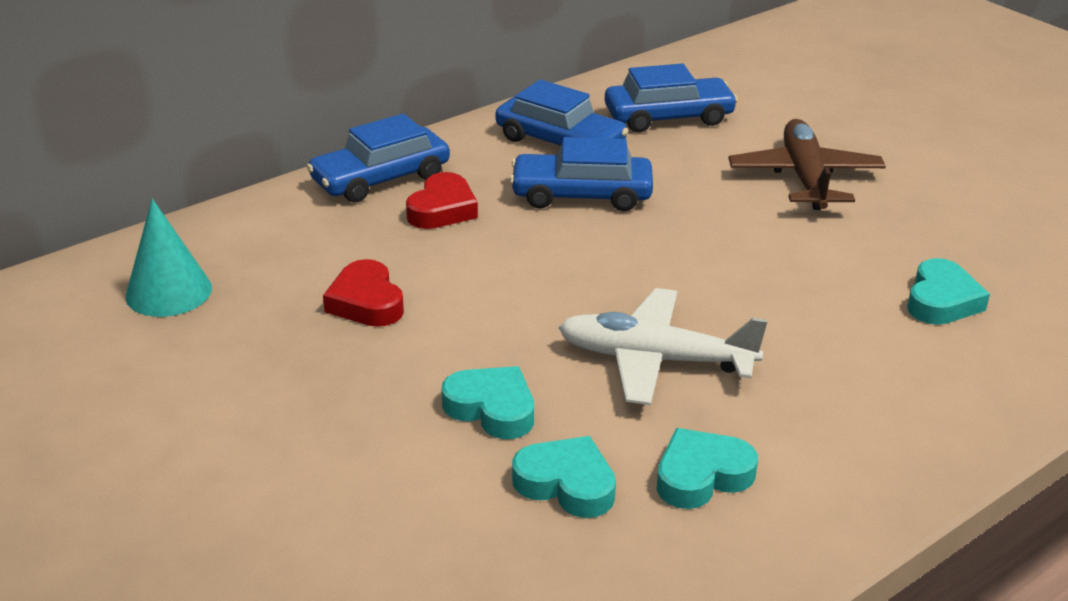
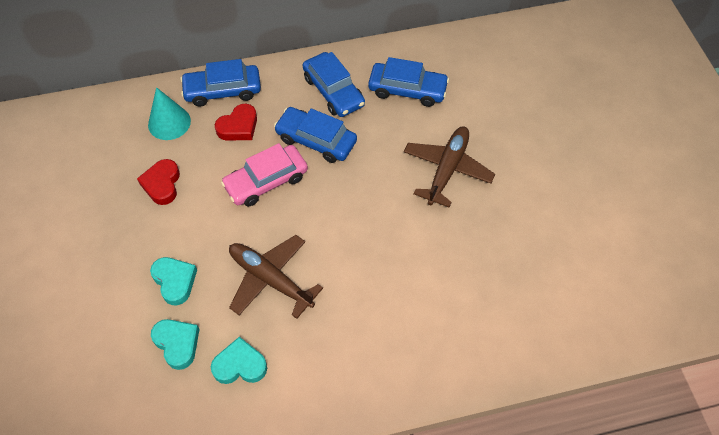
camera: 25 degrees right, 25 degrees up
turquoise cone [126,199,212,317] -> turquoise cone moved to [148,87,191,140]
white plane [558,288,768,405] -> brown plane [229,235,323,319]
turquoise heart [907,258,990,325] -> none
none -> pink car [221,143,308,207]

